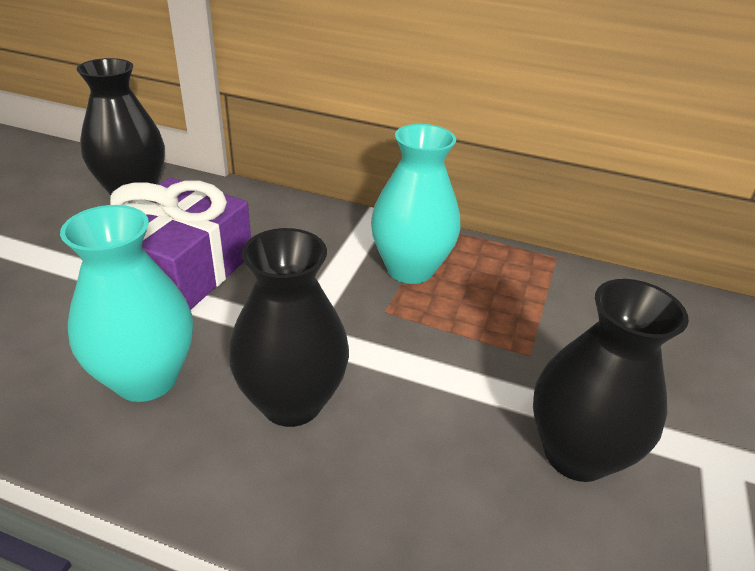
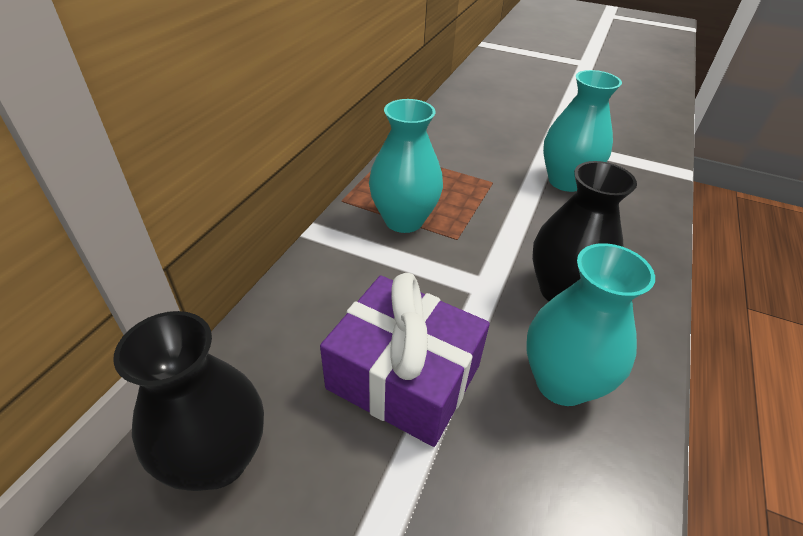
camera: 85 degrees left, 5 degrees up
black vase [533,279,689,482] -> turquoise vase [543,70,622,192]

